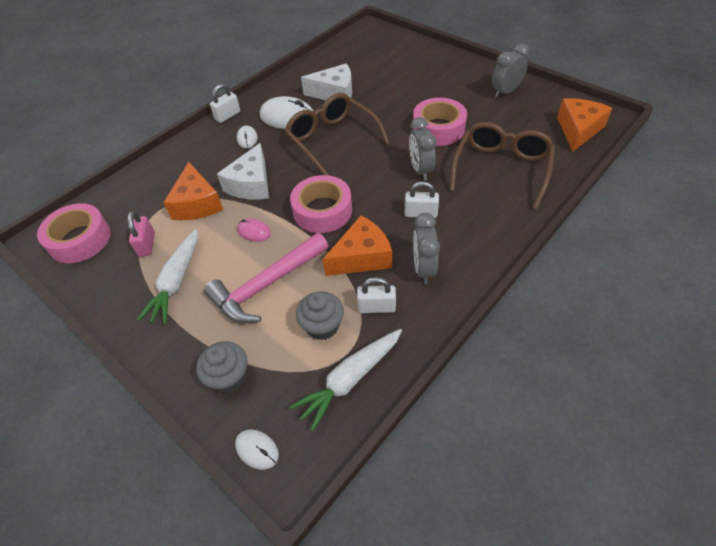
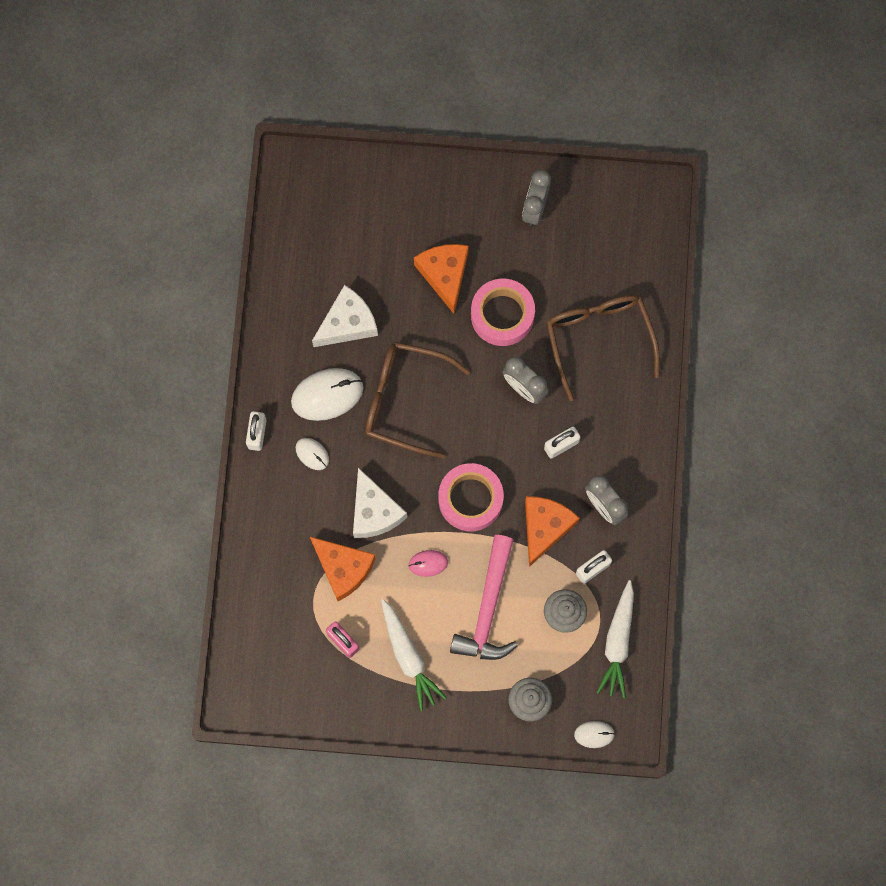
camera: 40 degrees left, 25 degrees up
pink tape [37,203,111,263] -> none
orange cheese [557,98,612,152] -> orange cheese moved to [414,244,469,314]

